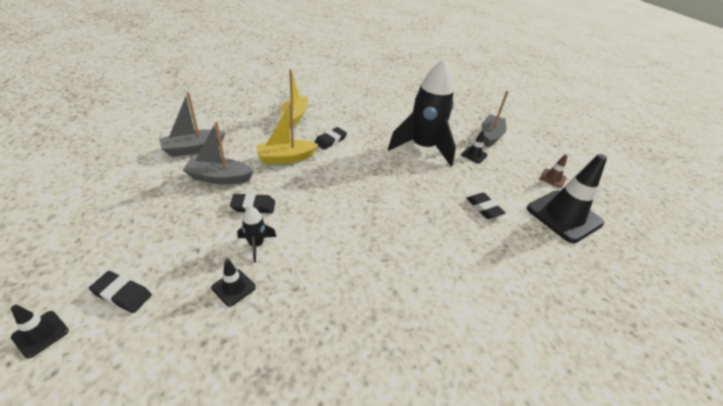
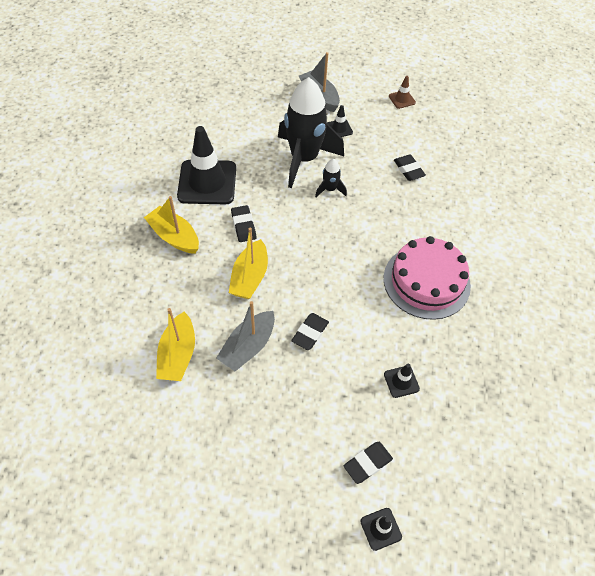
camera: 55 degrees left, 15 degrees up
grey boat [159,92,226,157] -> yellow boat [156,308,195,381]
black rocket [237,206,277,262] -> black rocket moved to [315,159,347,197]
black eraser [466,193,505,219] -> black eraser turned 60 degrees clockwise [394,154,426,181]
black traffic cone [527,154,607,243] -> black traffic cone moved to [177,126,236,204]
none -> pink cake [384,236,471,320]

